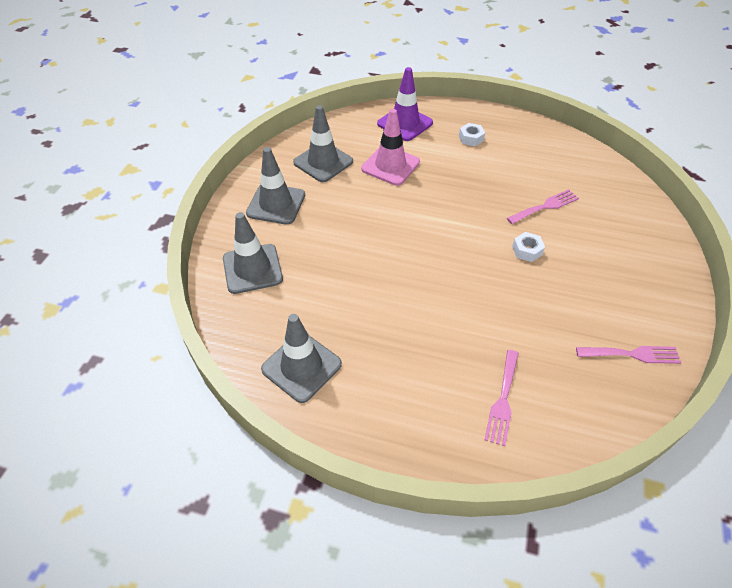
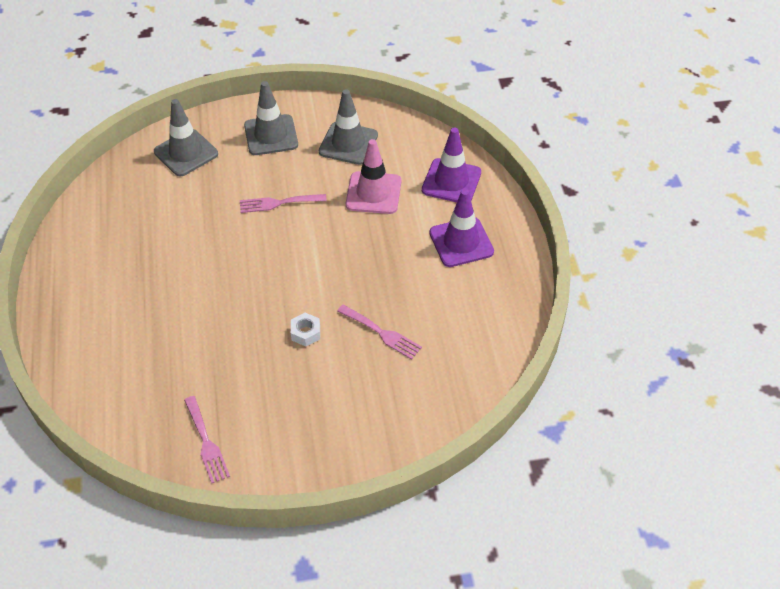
camera: 65 degrees right, 0 degrees up
grey traffic cone [261,314,342,403] -> none
white nut [459,123,485,146] -> purple traffic cone [429,189,494,267]
pink fork [485,350,519,446] -> pink fork moved to [240,194,327,213]

